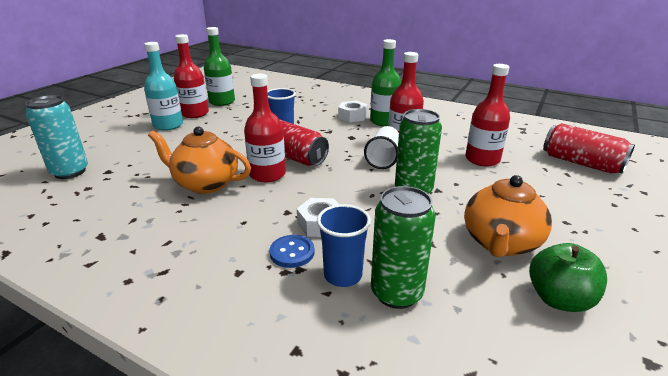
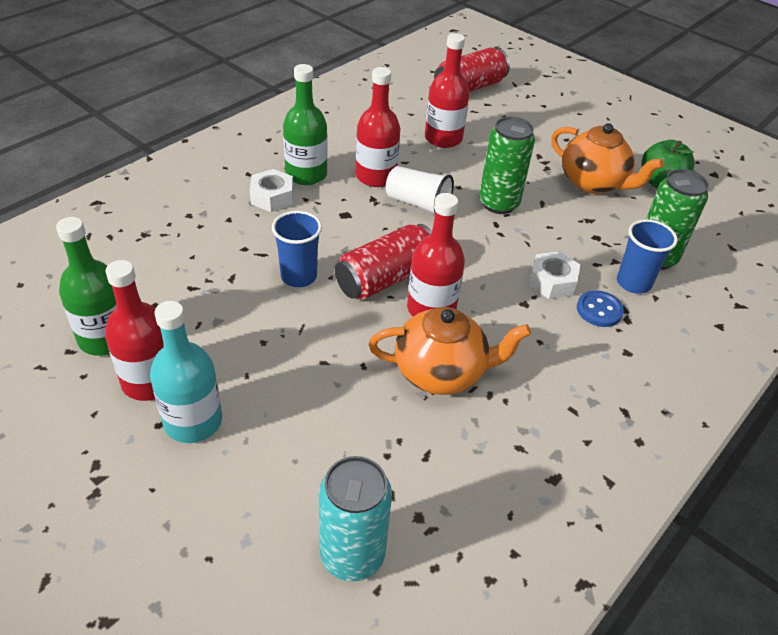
camera: 80 degrees left, 15 degrees up
orange teapot [148,127,251,194] -> orange teapot turned 120 degrees counterclockwise [369,307,531,395]

